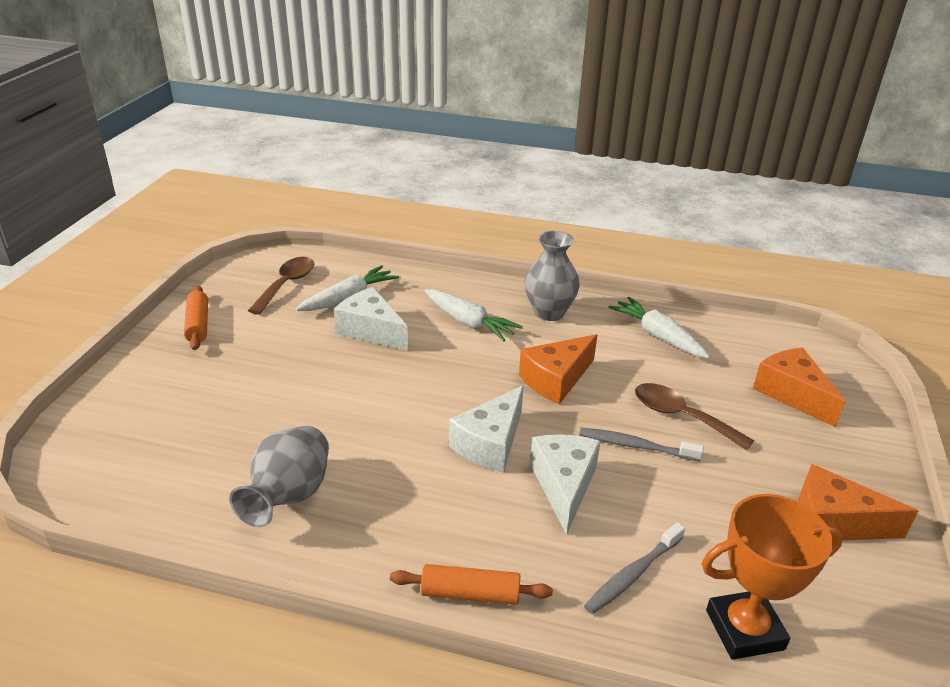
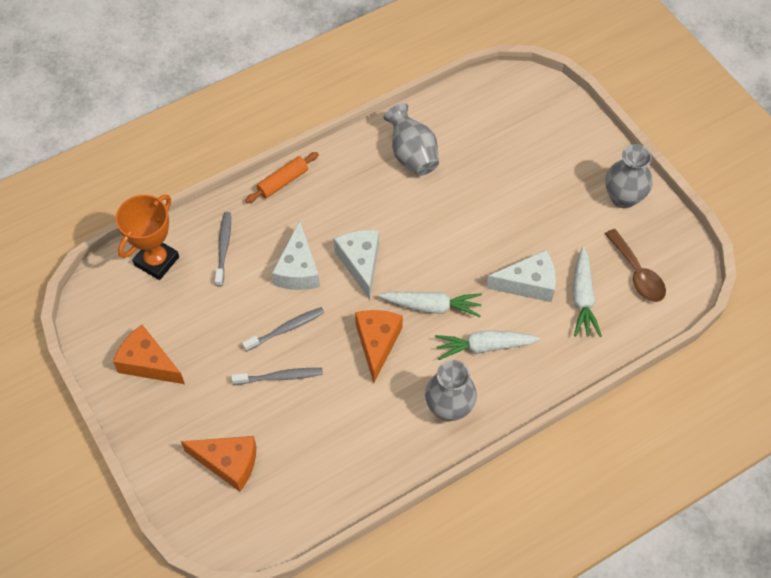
camera: 135 degrees right, 25 degrees up
orange rolling pin [184,286,208,350] -> grey vase [606,144,652,208]
white cheese [530,435,601,535] -> white cheese turned 45 degrees clockwise [272,221,320,290]
white carrot [608,297,710,359] -> white carrot moved to [379,292,482,317]
brown spoon [635,383,754,450] -> grey toothbrush [231,368,323,385]
orange cheese [798,464,918,540] -> orange cheese turned 120 degrees counterclockwise [113,325,185,384]

